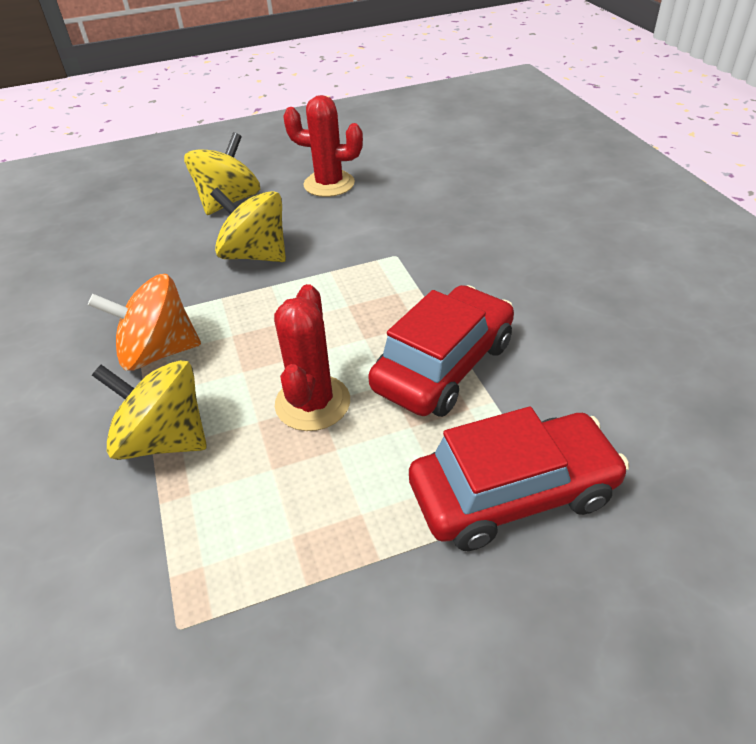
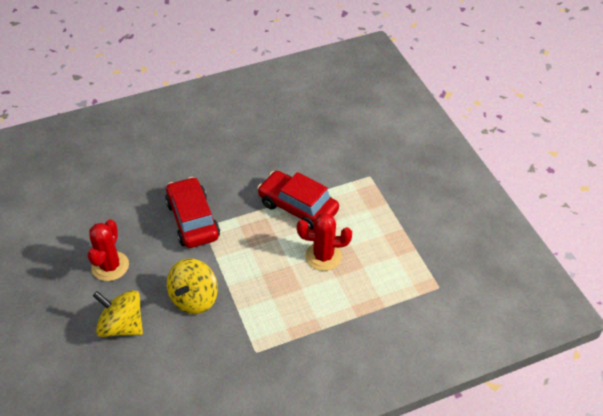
camera: 95 degrees left, 5 degrees up
orange spinning top [88,274,201,371] -> none
yellow spinning top [92,360,207,460] -> none
red car [409,407,629,551] -> red car moved to [165,177,220,248]

